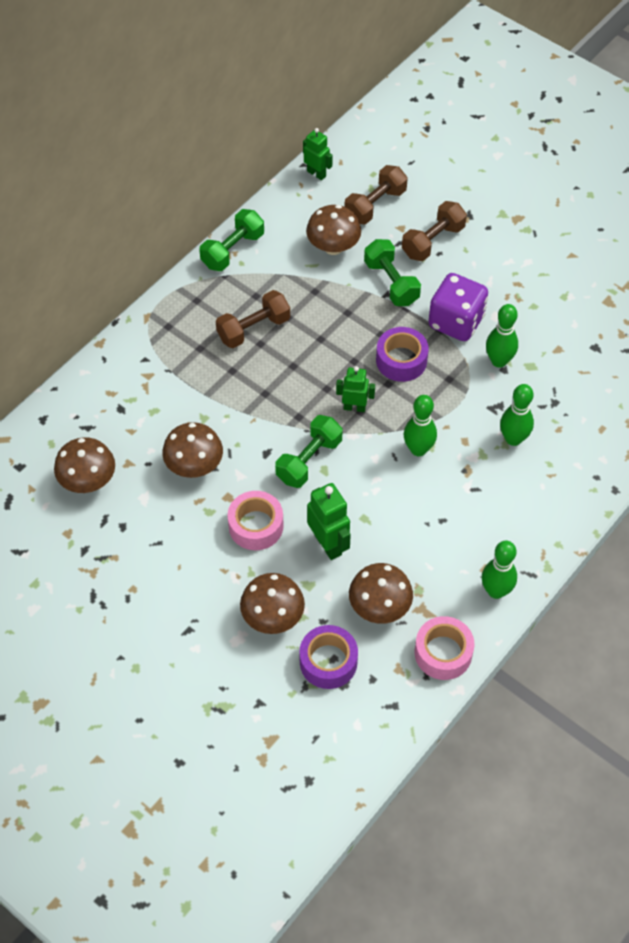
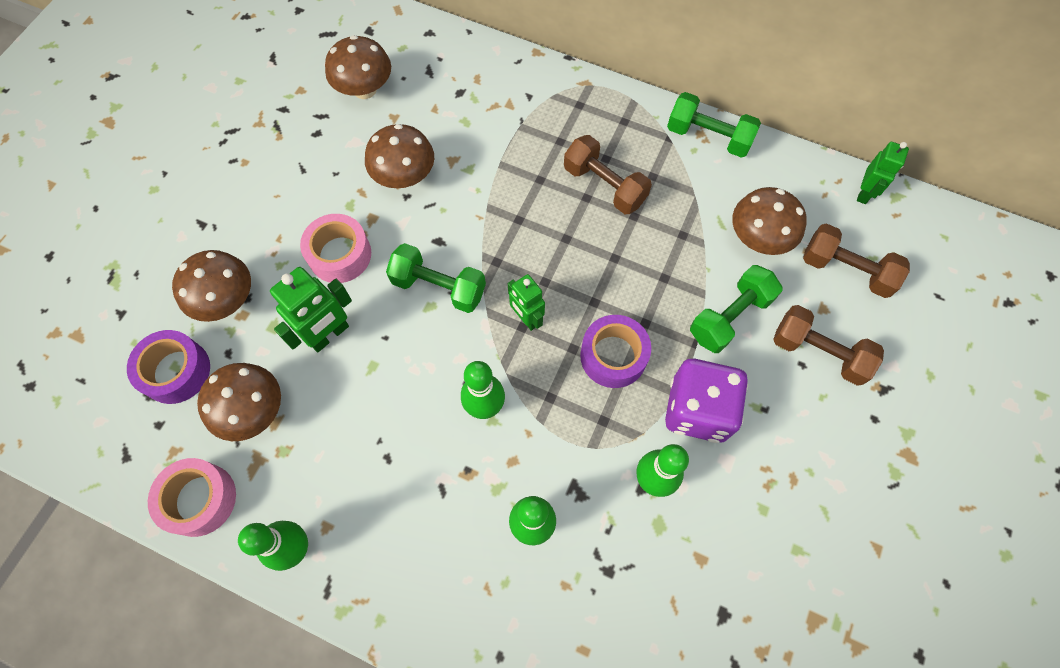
camera: 75 degrees right, 10 degrees up
green robot [336,366,375,412] -> green robot turned 150 degrees clockwise [508,274,545,331]

